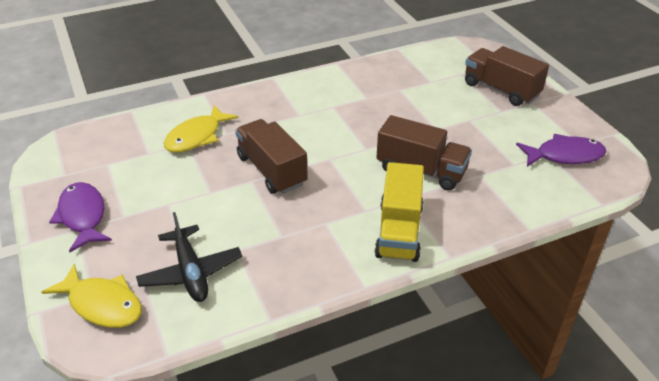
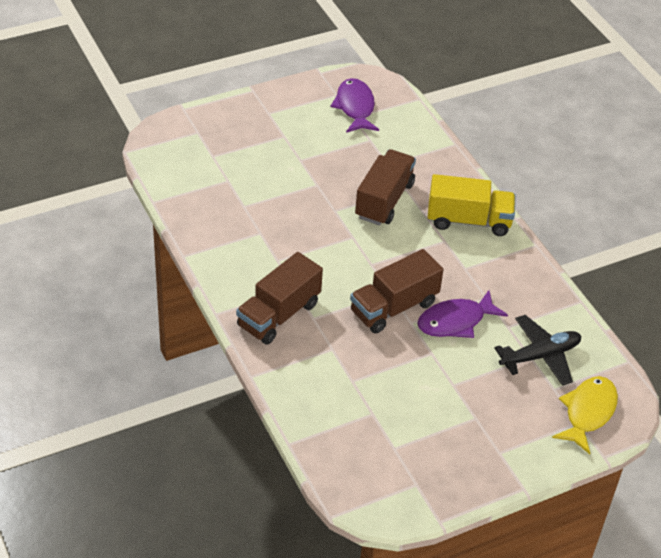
camera: 95 degrees left, 5 degrees up
purple fish [49,182,112,252] -> purple fish moved to [417,290,508,338]
yellow fish [164,105,239,153] -> none
brown truck [465,46,549,106] -> brown truck moved to [236,252,323,345]

